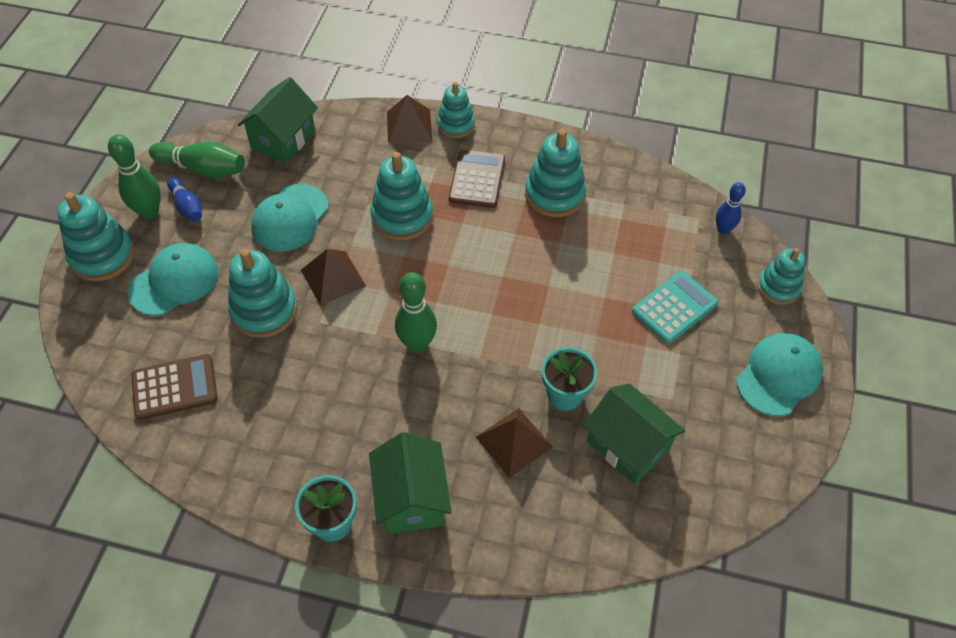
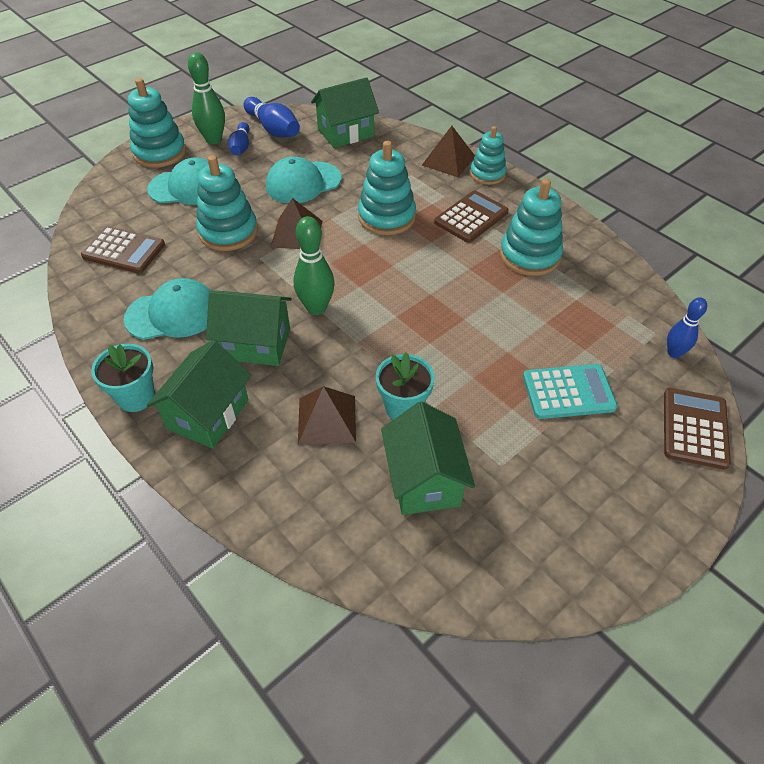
camera: 35 degrees right, 5 degrees down
green bowling pin [149,141,245,178] -> blue bowling pin [244,97,300,137]
turquoise cap [736,333,823,416] -> turquoise cap moved to [124,278,210,340]
turquoise stacking toy [757,248,805,305] -> brown calculator [664,388,731,470]
none -> green house [206,290,292,366]

